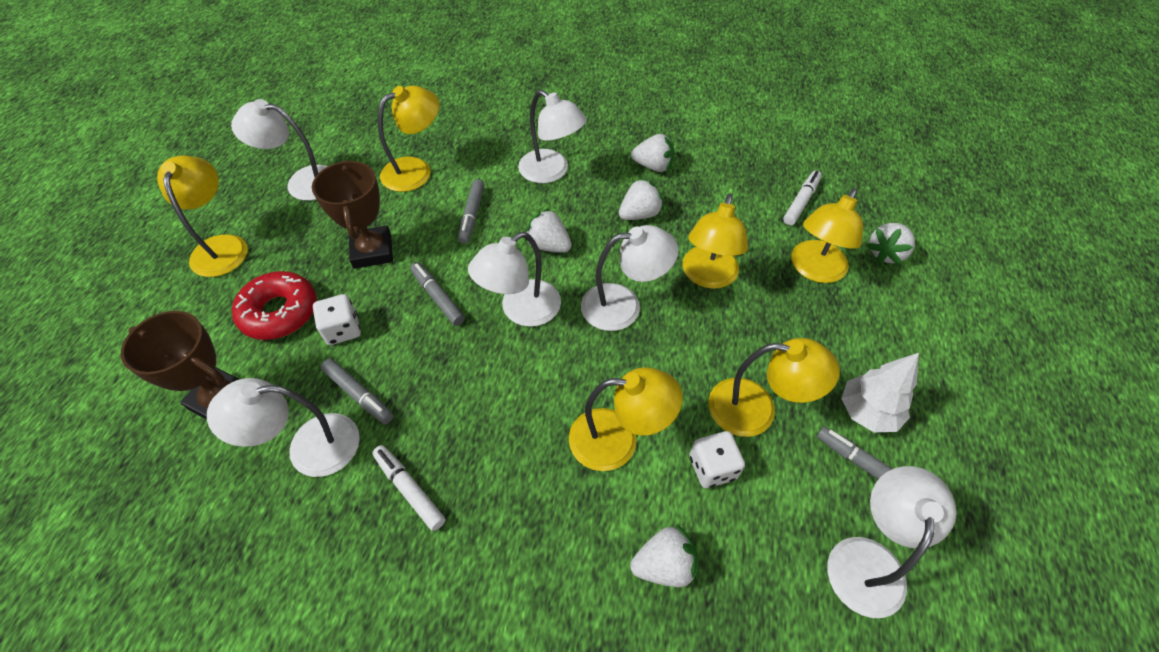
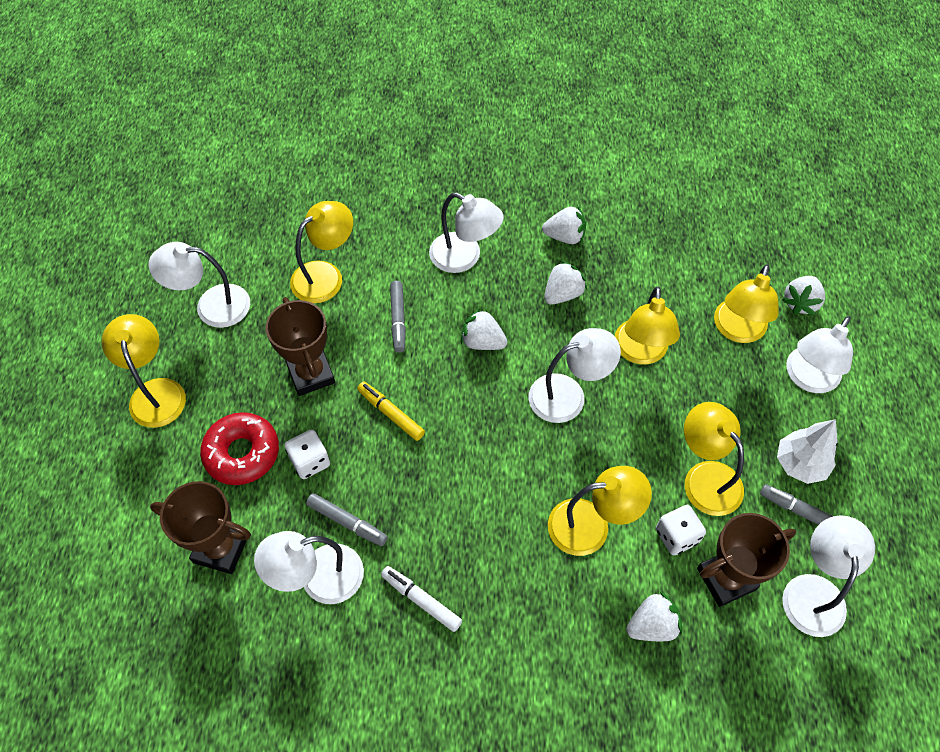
camera: 10 degrees left, 5 degrees up
grey marker [410,262,465,326] -> yellow marker [357,382,425,441]
white lamp [468,232,561,327] -> white lamp moved to [786,316,853,393]
yellow lamp [708,338,840,437] -> yellow lamp turned 120 degrees counterclockwise [684,402,744,516]
white marker [783,170,822,225] -> none
none -> brown trophy [697,513,796,607]

